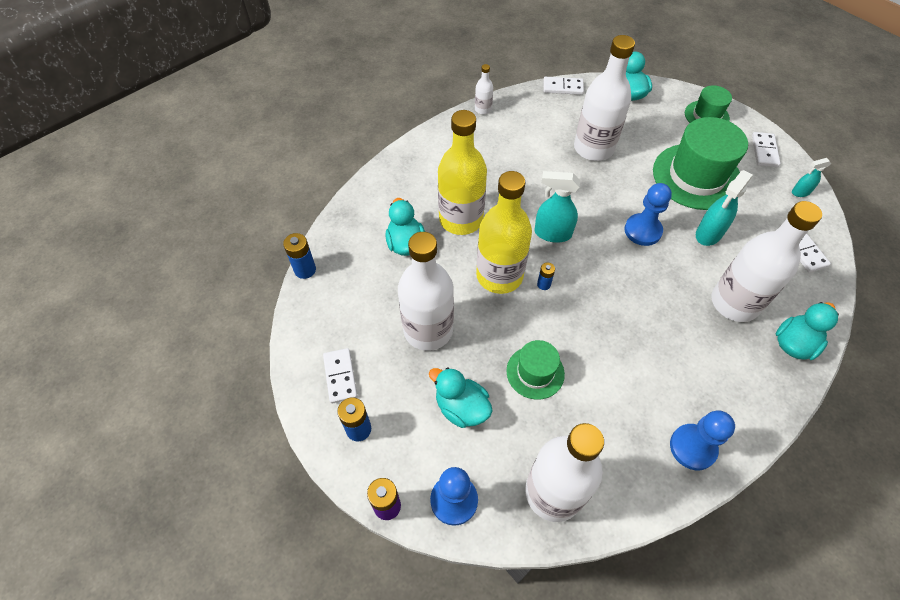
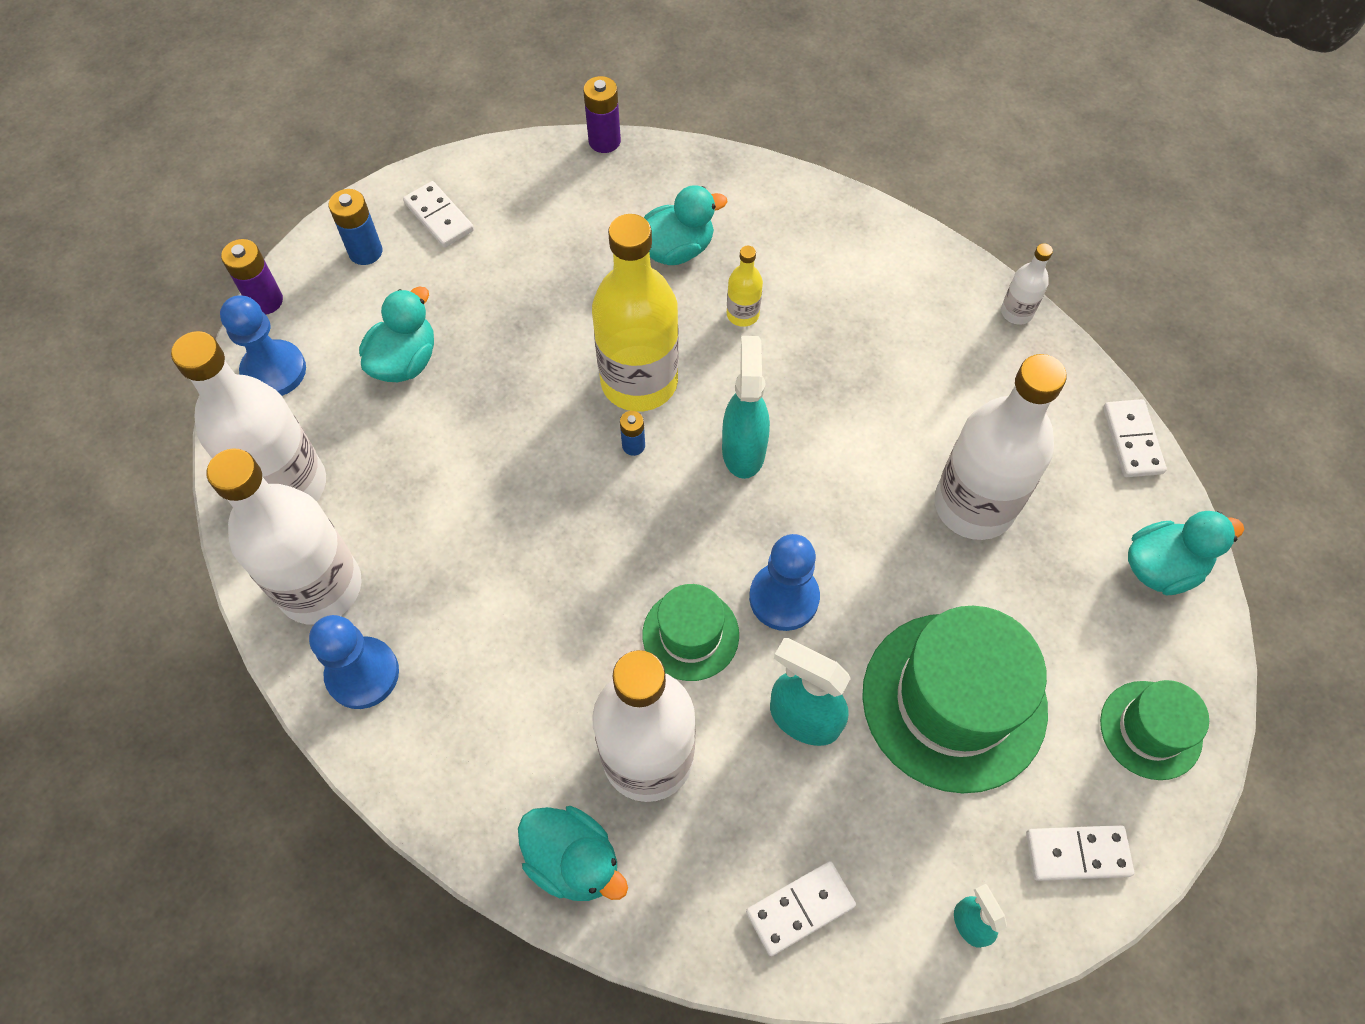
camera: 80 degrees right, 5 degrees up
blue battery [283,233,316,279] -> purple battery [583,76,621,153]
white domino [323,348,357,404] -> white domino turned 75 degrees clockwise [403,181,474,248]
white bottle [398,232,454,351] -> white bottle moved to [207,448,362,625]
yellow bottle [438,110,487,235] -> yellow bottle [727,246,763,327], size x0.44
green hat [506,340,565,400] -> green hat moved to [642,584,739,681]

